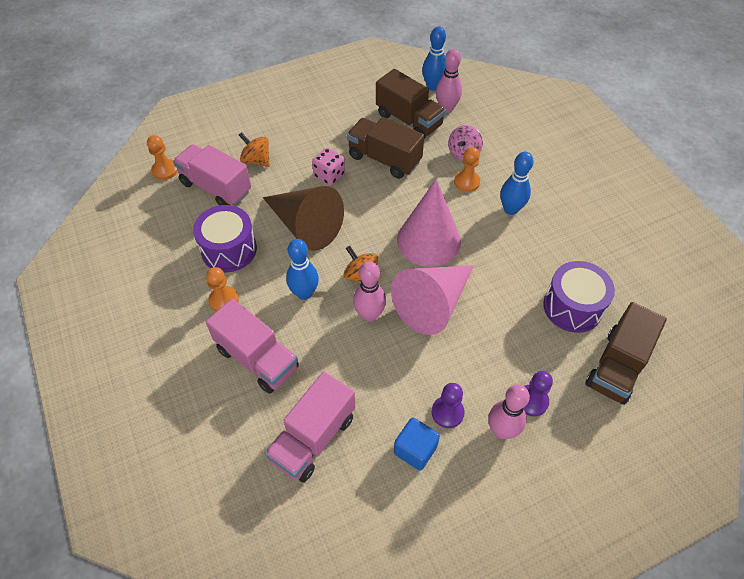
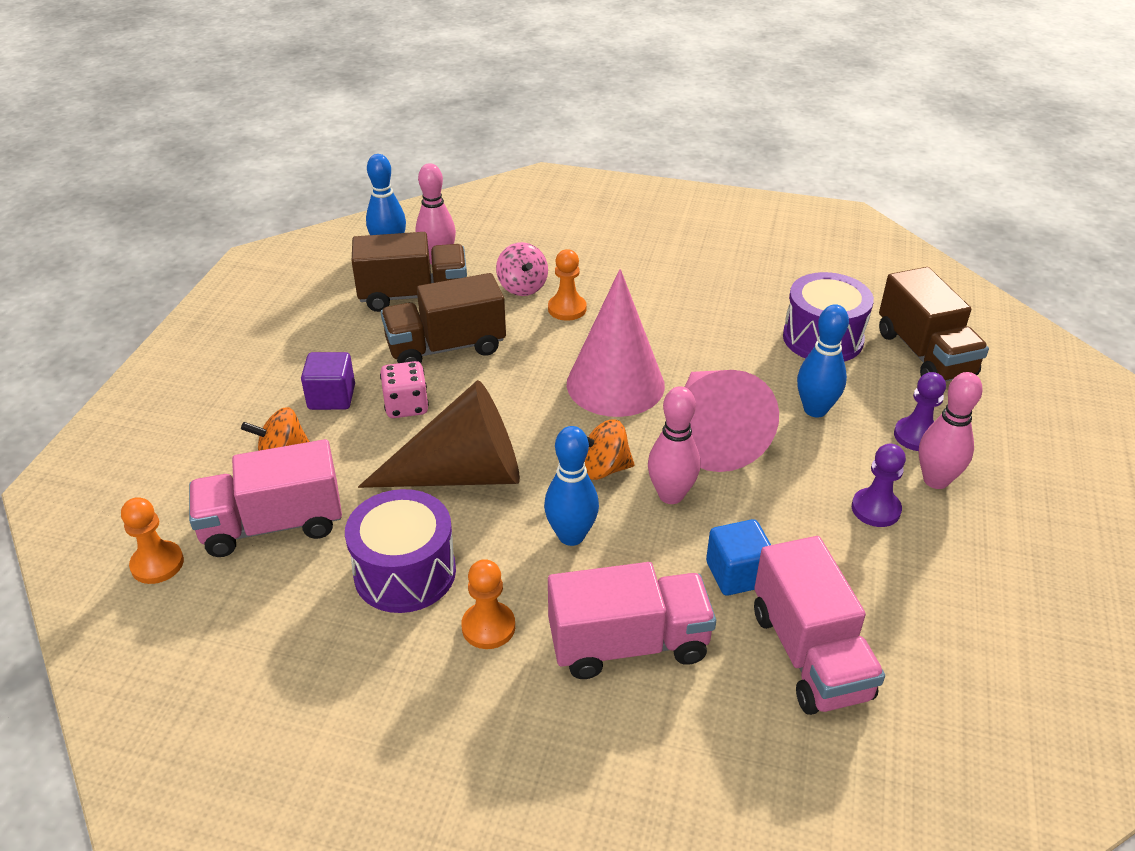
camera: 50 degrees left, 15 degrees down
blue cube [394,418,440,471] -> blue cube moved to [706,519,771,596]
blue bowling pin [500,152,534,215] -> blue bowling pin moved to [797,304,849,418]
none -> purple cube [301,352,355,410]

